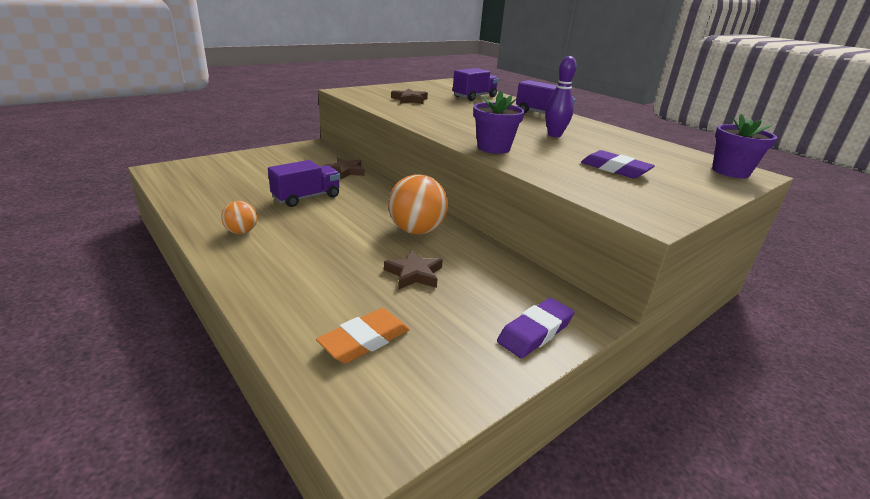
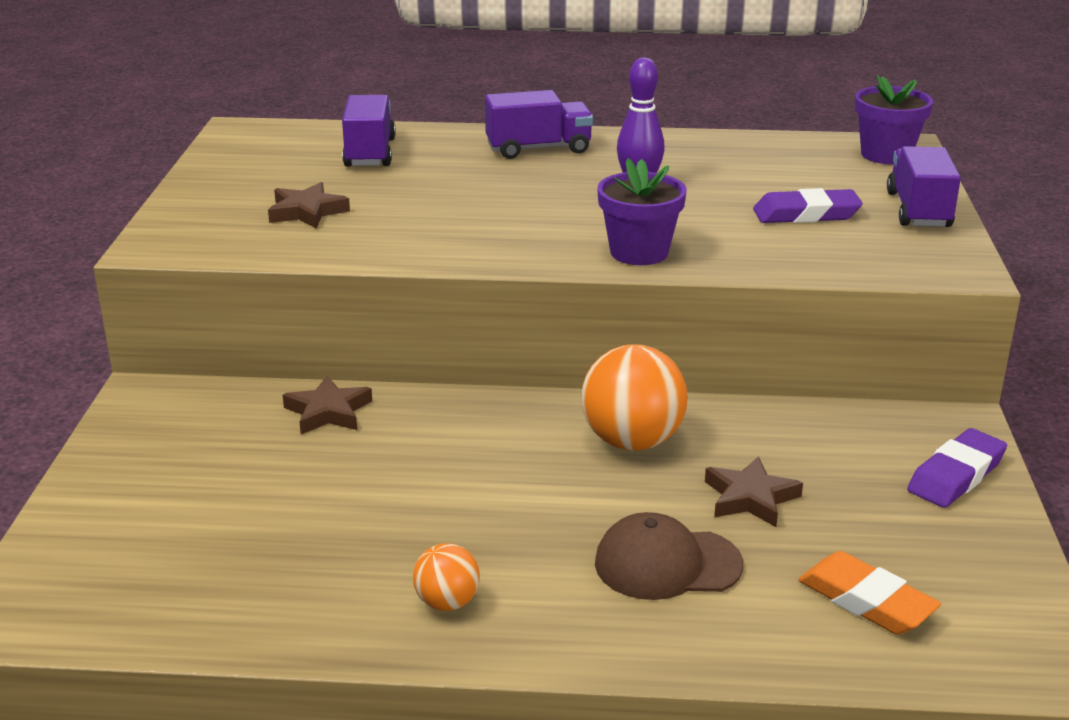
camera: 45 degrees left, 0 degrees up
purple truck [268,160,340,207] -> purple truck moved to [887,146,961,227]
orange eraser [316,308,410,363] -> orange eraser turned 45 degrees counterclockwise [798,551,941,635]
purple eraser [497,298,575,358] -> purple eraser turned 45 degrees clockwise [907,428,1007,508]
none -> brown cap [595,512,743,600]

